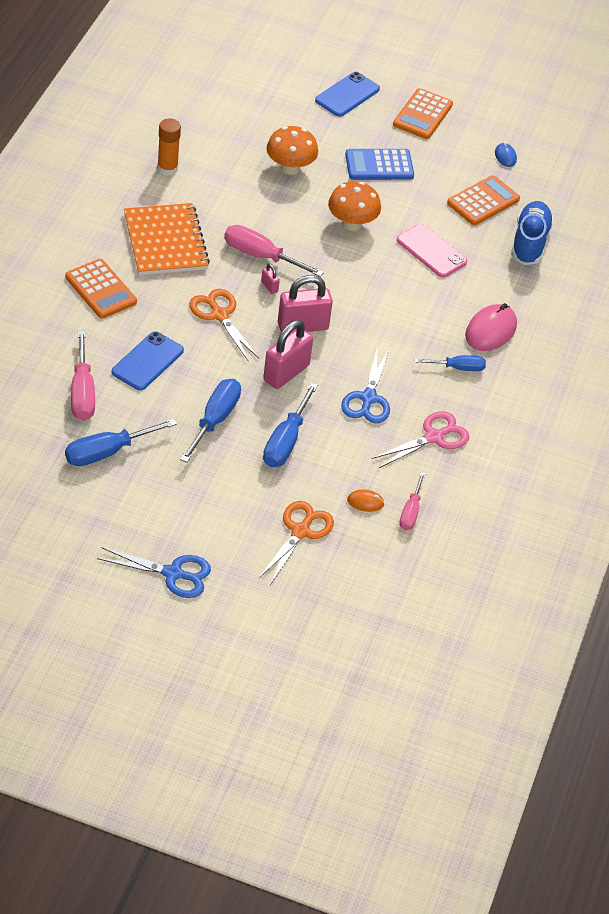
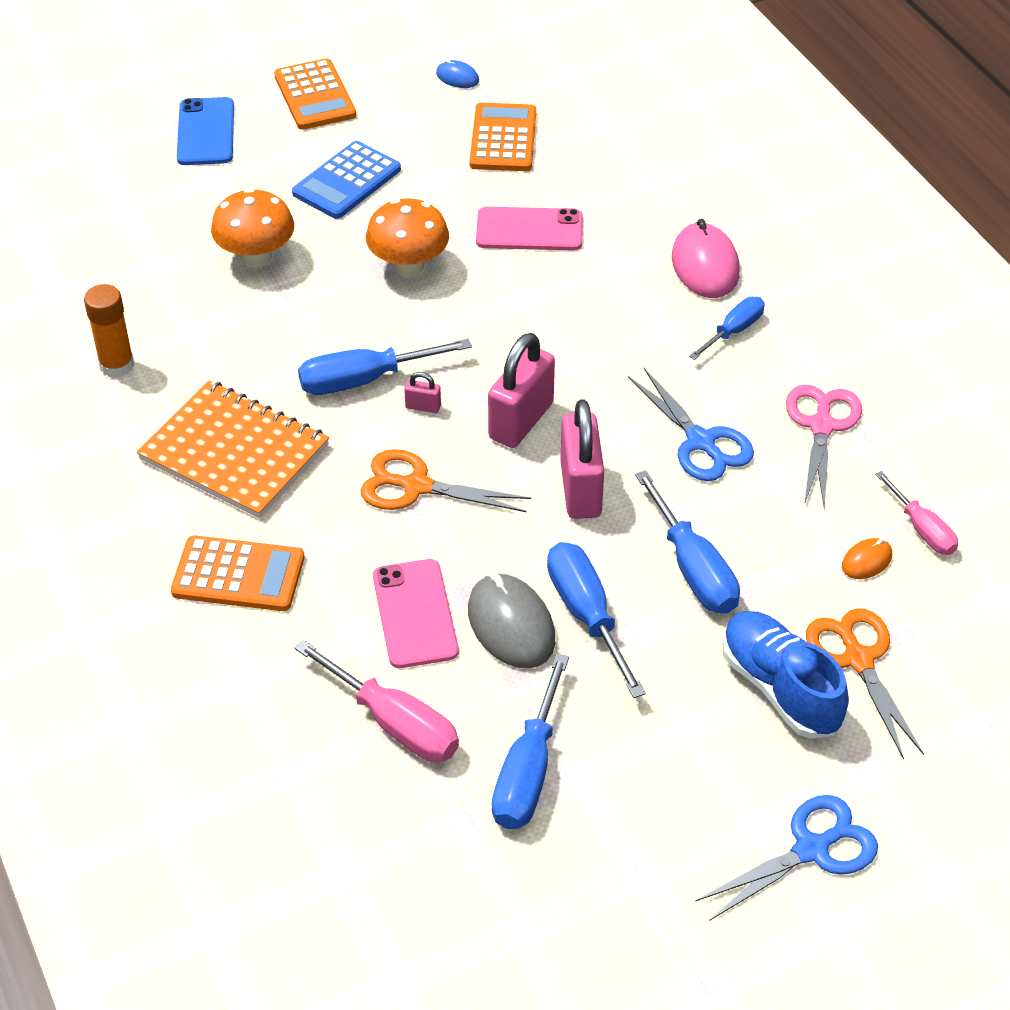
camera: 40 degrees left, 0 degrees up
blue phone [112,331,184,390] -> pink phone [373,559,459,668]
pink screwdriver [224,225,324,277] -> blue screwdriver [298,339,472,395]
blue shoe [511,201,554,265] -> blue shoe moved to [722,611,849,739]
none -> grey mouse [468,574,555,669]

